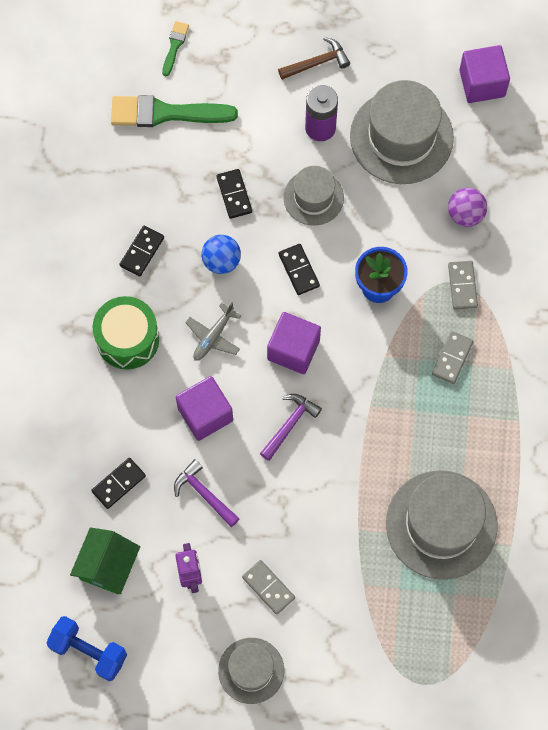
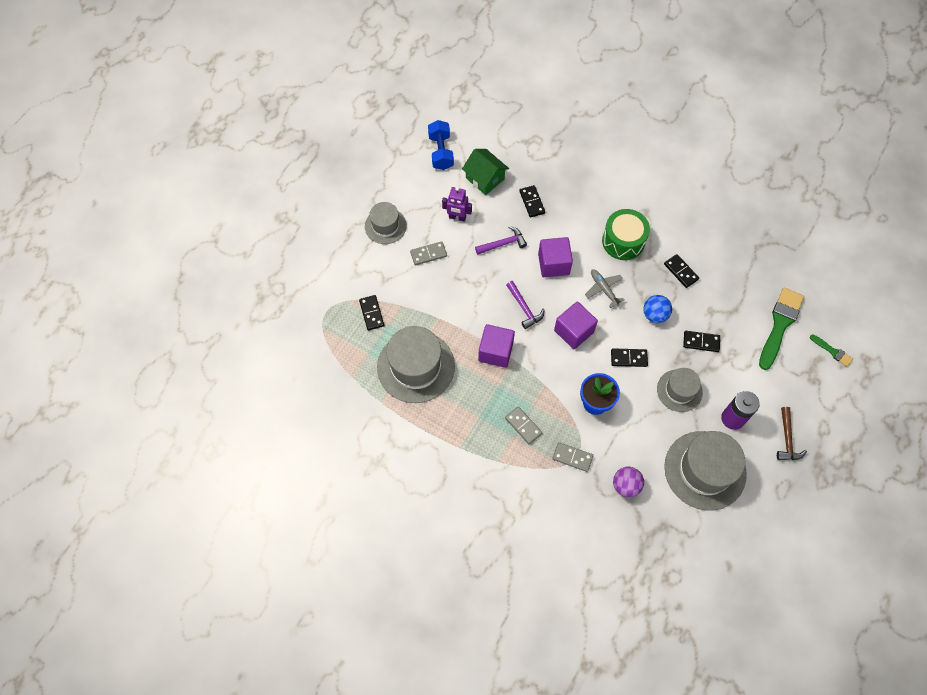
camera: 115 degrees right, 5 degrees down
blue dumbbell [46,616,127,681] -> blue dumbbell turned 60 degrees counterclockwise [428,120,454,170]
purple cube [459,45,510,103] -> purple cube moved to [478,324,515,368]
none -> black domino [359,295,384,330]

